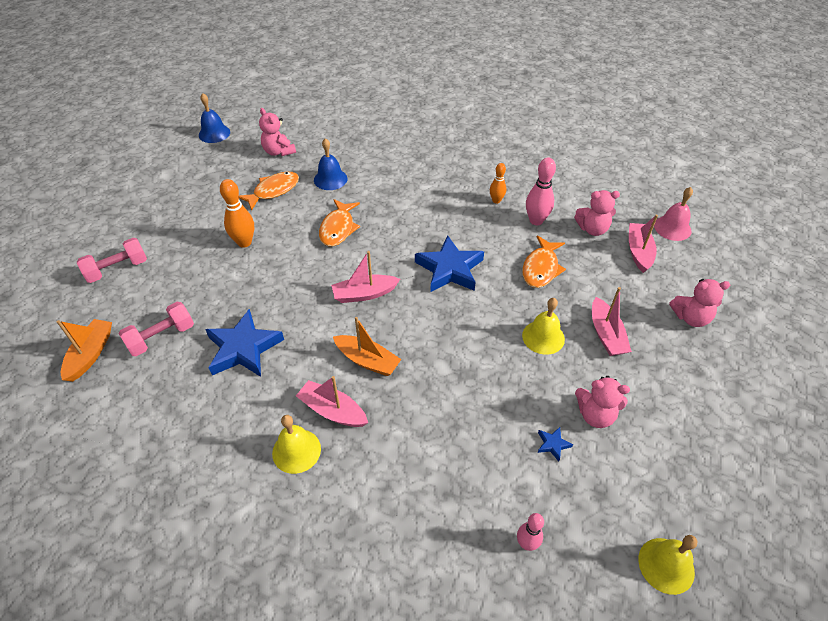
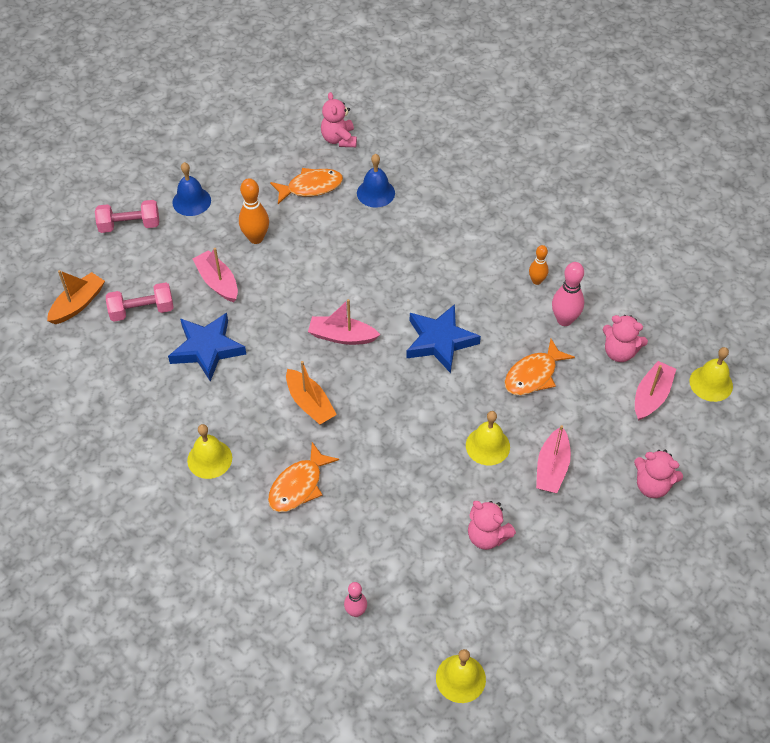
camera: 25 degrees right, 5 degrees up
blue bell [199,93,230,143] -> blue bell moved to [172,162,211,216]
pink boat [296,376,368,427] -> pink boat moved to [193,248,238,302]
orange fish [319,199,360,247] -> orange fish moved to [268,442,339,512]
blue star [538,427,573,461] -> none
pink bell [654,187,693,241] -> yellow bell [689,347,733,402]

